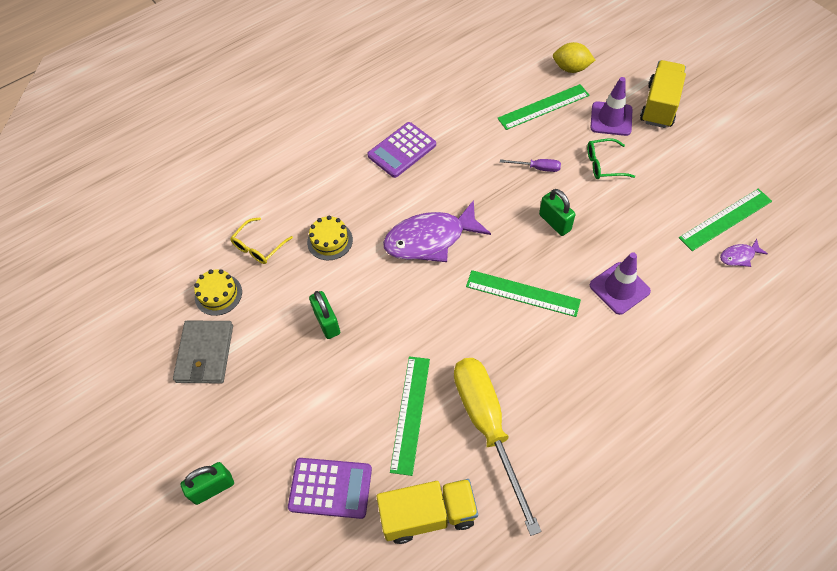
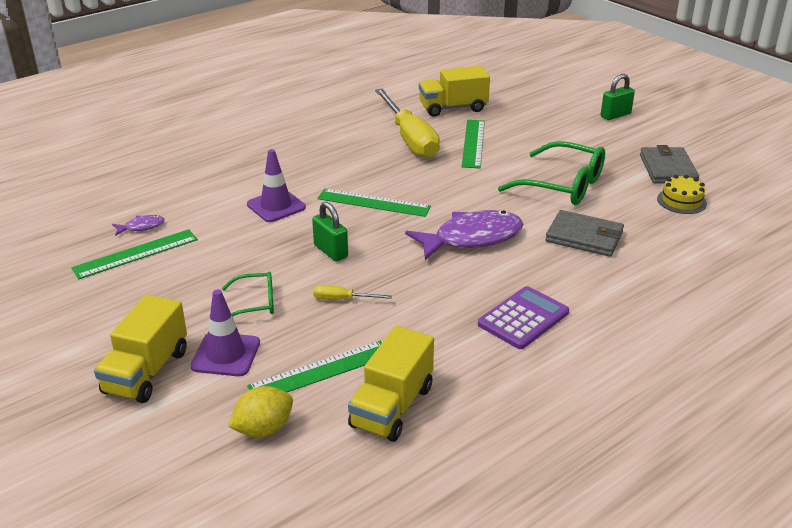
camera: 175 degrees right, 25 degrees down
yellow glasses [230,217,293,264] -> none
purple calculator [288,458,372,519] -> none
yellow cake [307,216,353,260] -> grey wallet [545,210,624,257]
green padlock [309,291,340,339] -> green glasses [498,141,605,205]
purple screwdriver [500,159,561,172] -> yellow screwdriver [313,285,392,300]
yellow lemon [553,42,595,73] -> yellow lemon turned 45 degrees counterclockwise [228,386,293,437]
none -> yellow truck [348,326,434,442]

